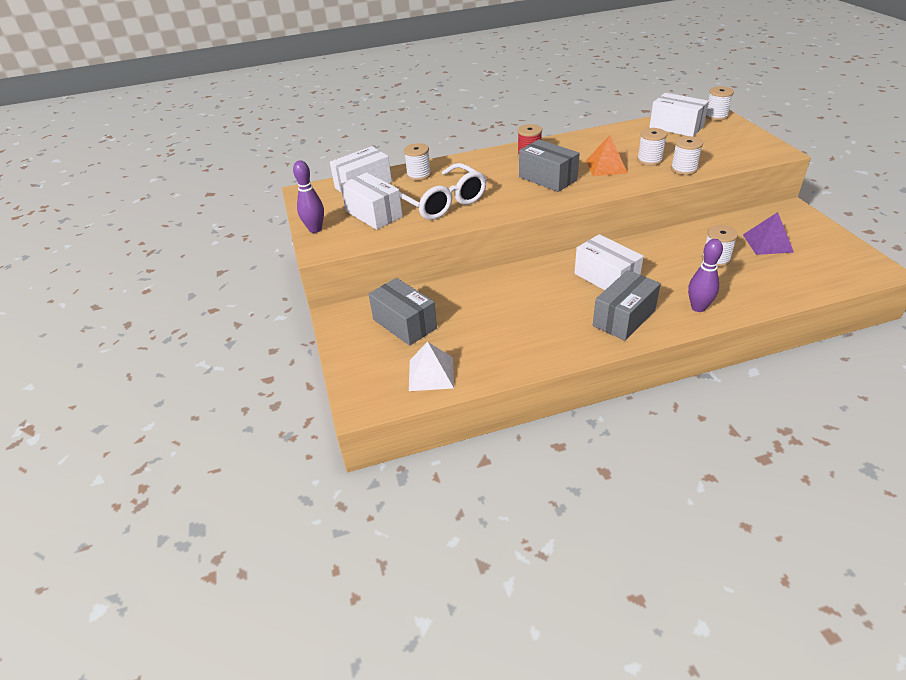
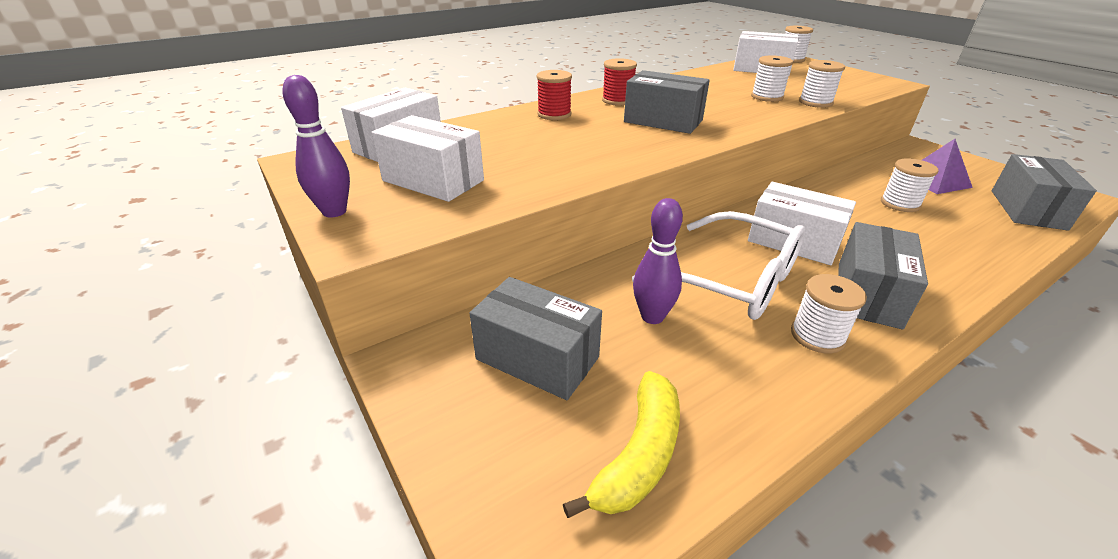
camera: 20 degrees left, 5 degrees down
white glasses [400,163,486,220] -> white glasses moved to [632,211,805,320]
white spool [404,143,431,181] -> white spool moved to [791,274,867,353]
white pyramid [409,342,454,391] -> yellow banana [563,371,680,518]
orange pyramid [586,135,627,176] -> none
purple bowling pin [688,239,723,312] -> purple bowling pin moved to [633,198,683,324]
none -> red spool [537,70,572,120]
none -> grey box [992,154,1097,231]

